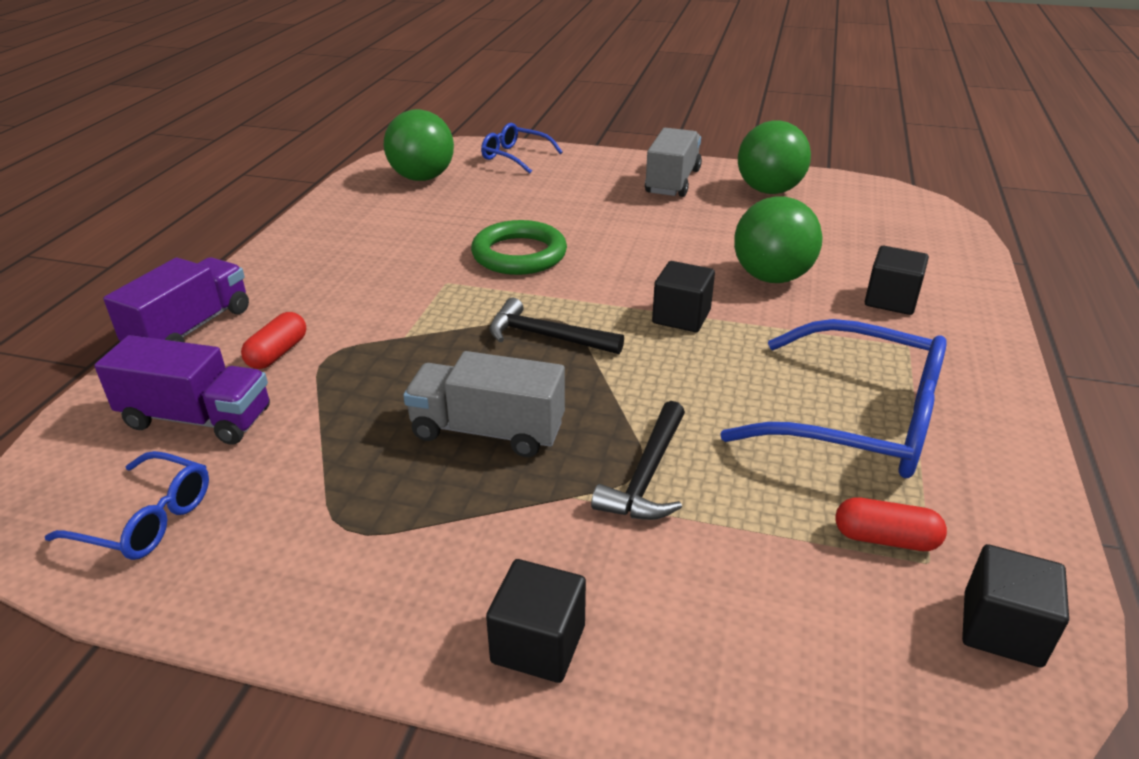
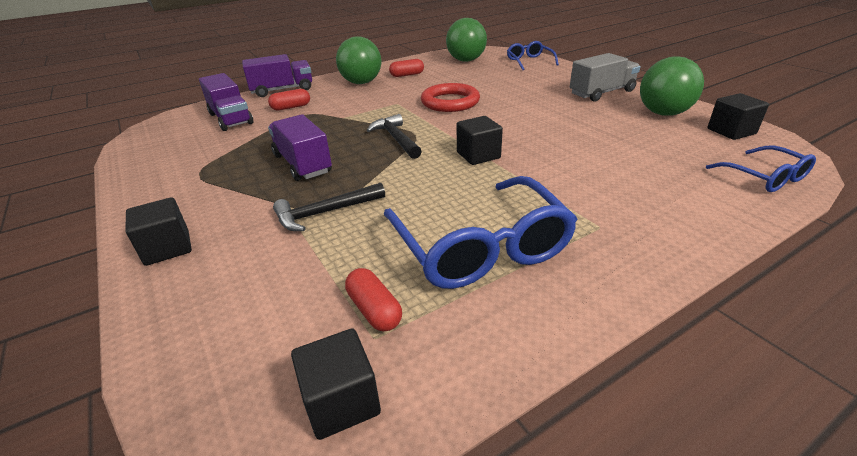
camera: 45 degrees right, 0 degrees up
blue glasses [45,451,209,560] -> blue glasses moved to [706,146,816,192]
grey truck [403,351,565,457] -> purple truck [268,114,332,181]
green ring [471,220,567,275] -> red ring [421,83,480,112]
green ball [734,196,823,283] -> green ball moved to [336,36,381,84]
black cube [865,246,929,315] -> black cube moved to [707,93,769,140]
none -> red capsule [389,59,424,77]

